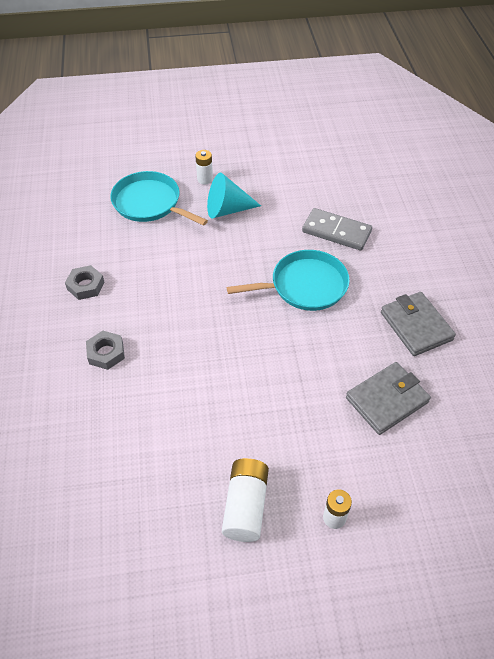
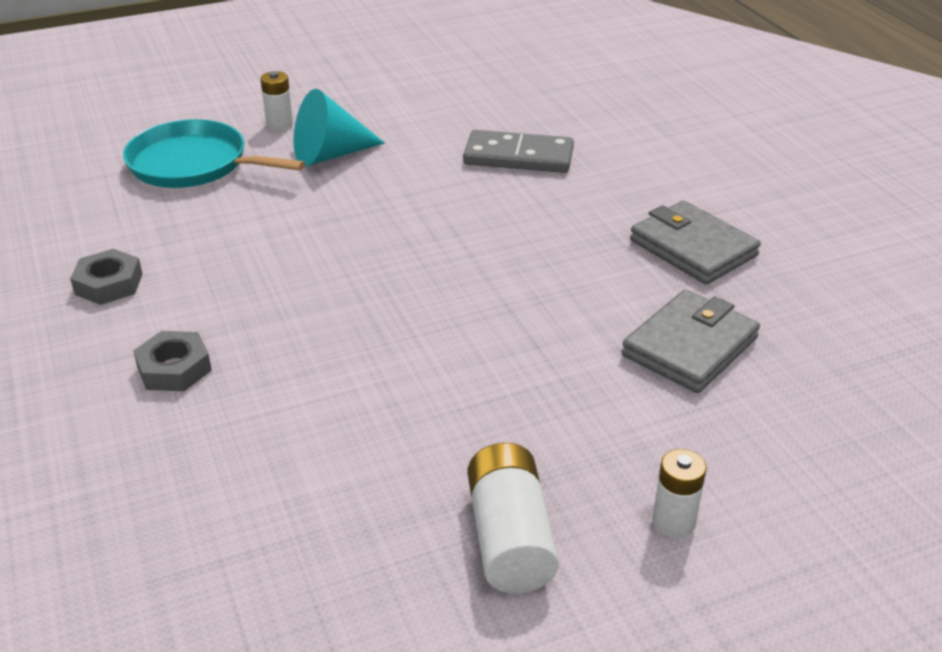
camera: 15 degrees left, 15 degrees down
turquoise pan [227,250,350,311] -> none

